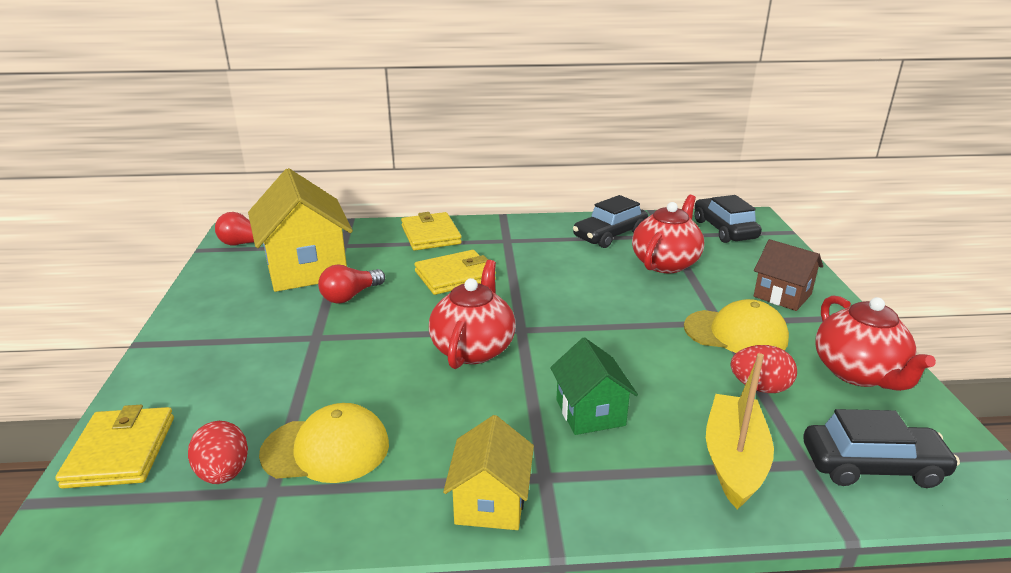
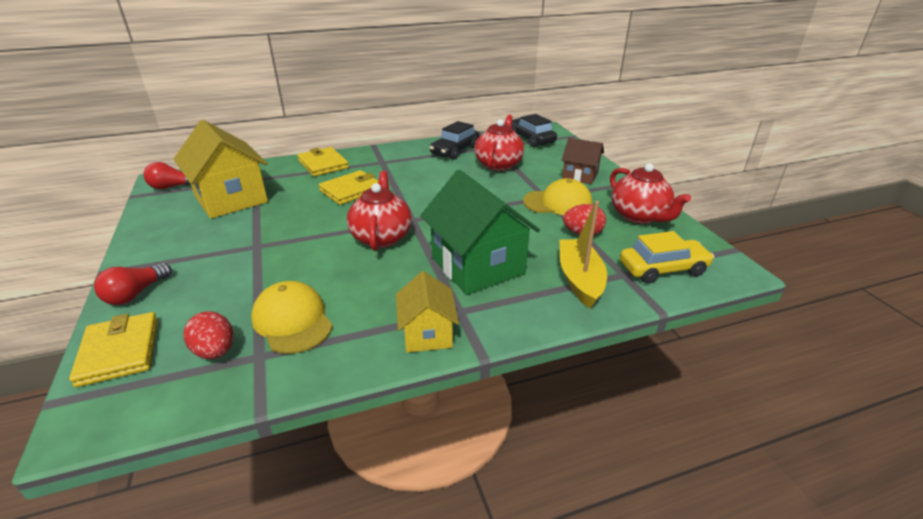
camera: 15 degrees left, 5 degrees up
yellow cap [259,403,389,483] -> yellow cap turned 105 degrees counterclockwise [251,281,333,354]
red light bulb [318,265,385,304] -> red light bulb moved to [94,263,172,305]
green house [550,337,638,435] -> green house [420,170,540,295], size x1.79
black car [803,409,960,488] -> yellow car [620,231,714,284]

